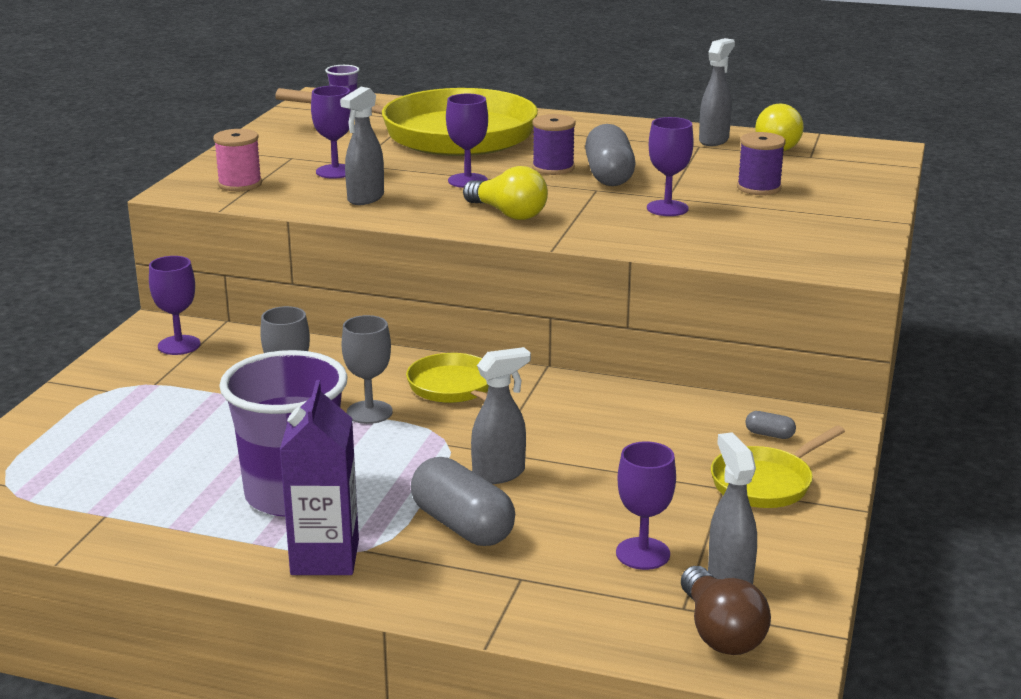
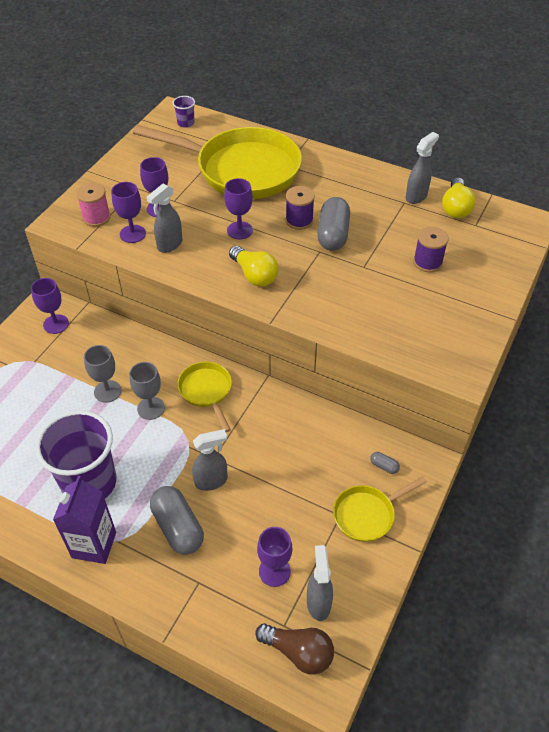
camera: 10 degrees right, 25 degrees up
purple goblet [647,117,694,216] -> purple goblet moved to [111,182,146,243]
brown light bulb [681,566,771,655] -> brown light bulb turned 60 degrees counterclockwise [255,623,334,674]

